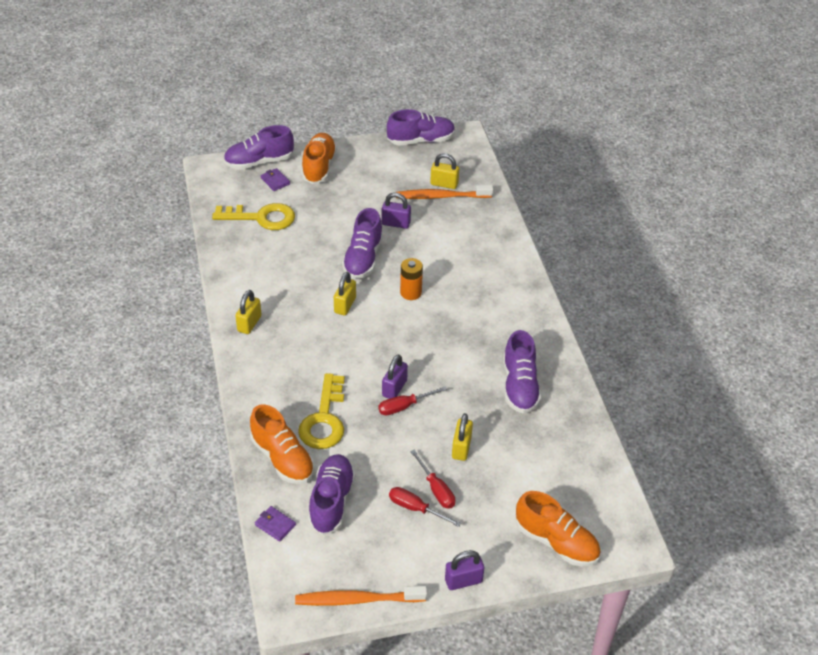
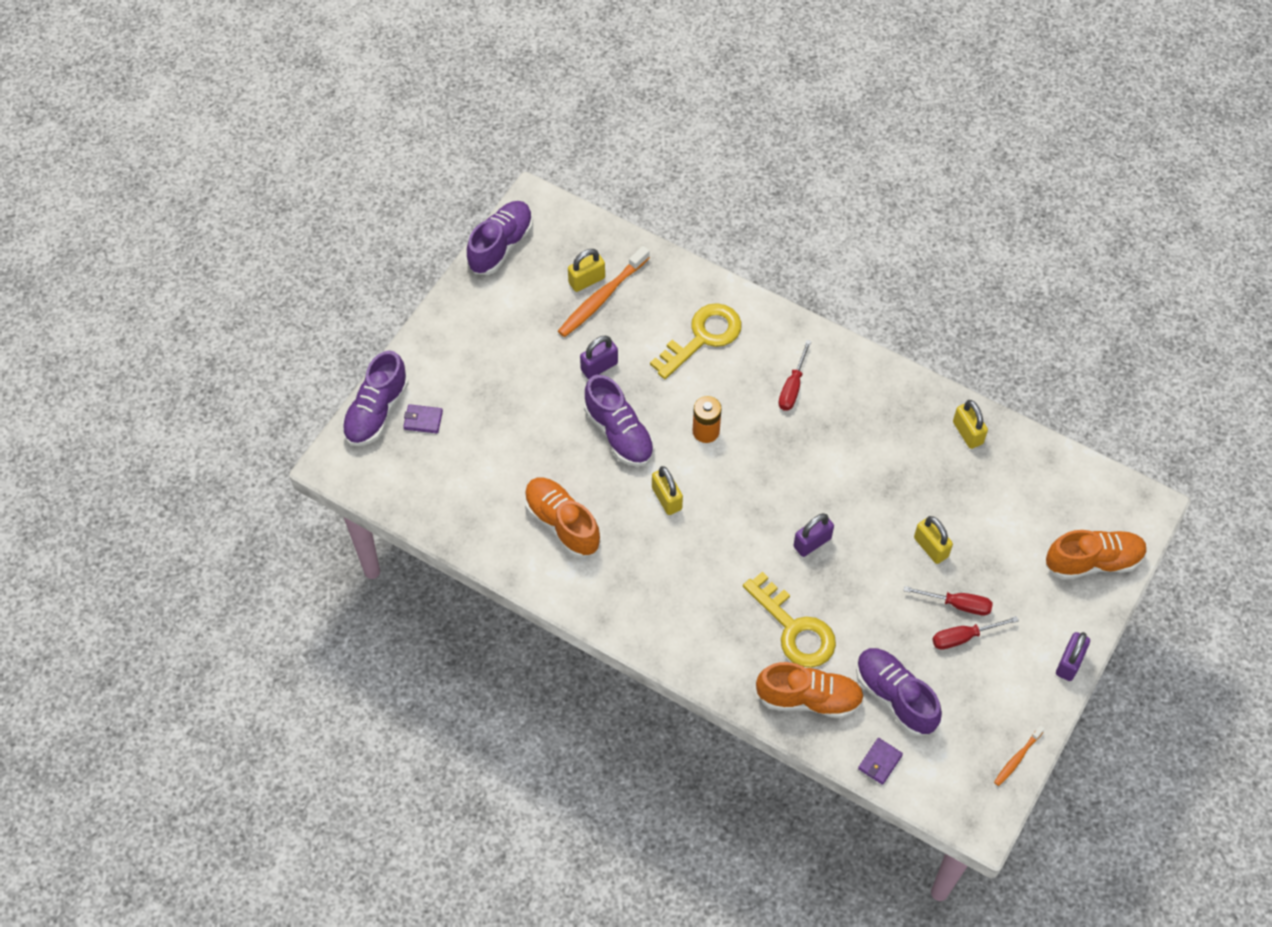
camera: 45 degrees left, 15 degrees up
yellow key [212,203,295,230] -> yellow key moved to [650,303,742,379]
yellow padlock [235,290,261,334] -> yellow padlock moved to [953,400,988,449]
purple wallet [255,506,296,542] -> purple wallet turned 45 degrees counterclockwise [858,738,903,785]
orange toothbrush [295,586,427,606] -> orange toothbrush [994,725,1045,786], size x0.53
orange shoe [302,133,337,184] -> orange shoe moved to [524,477,601,558]
red screwdriver [378,386,447,416] -> red screwdriver moved to [778,340,812,411]
purple padlock [382,354,408,399] -> purple padlock turned 75 degrees clockwise [793,513,834,557]
purple shoe [503,330,541,414] -> none

